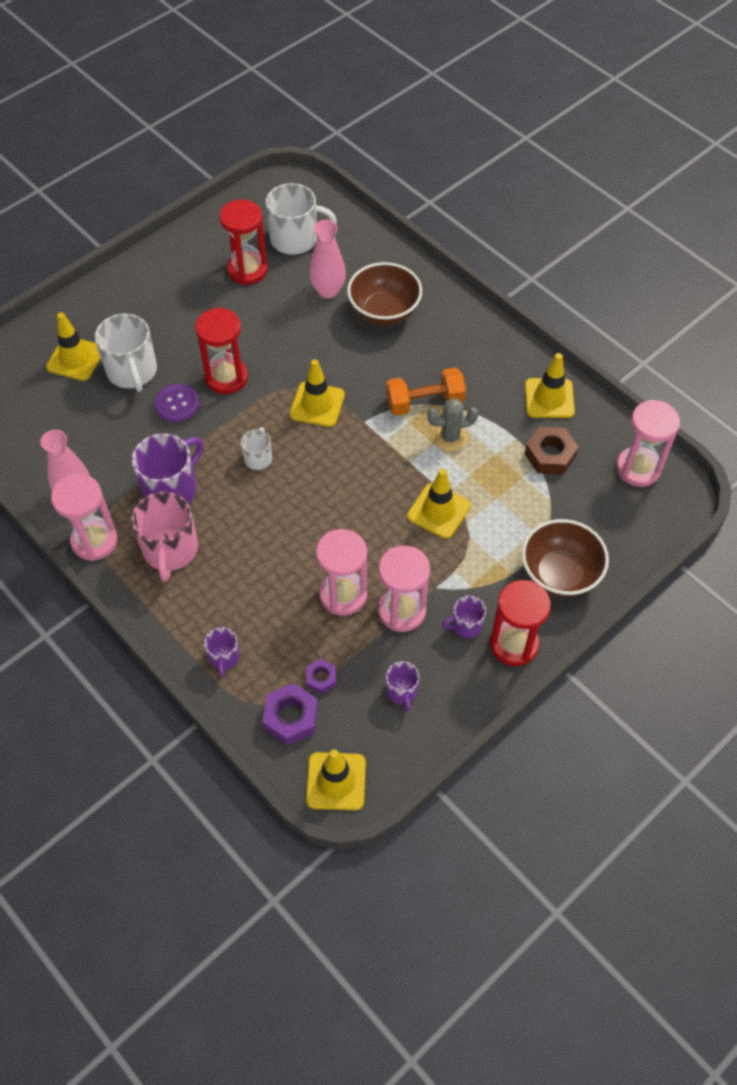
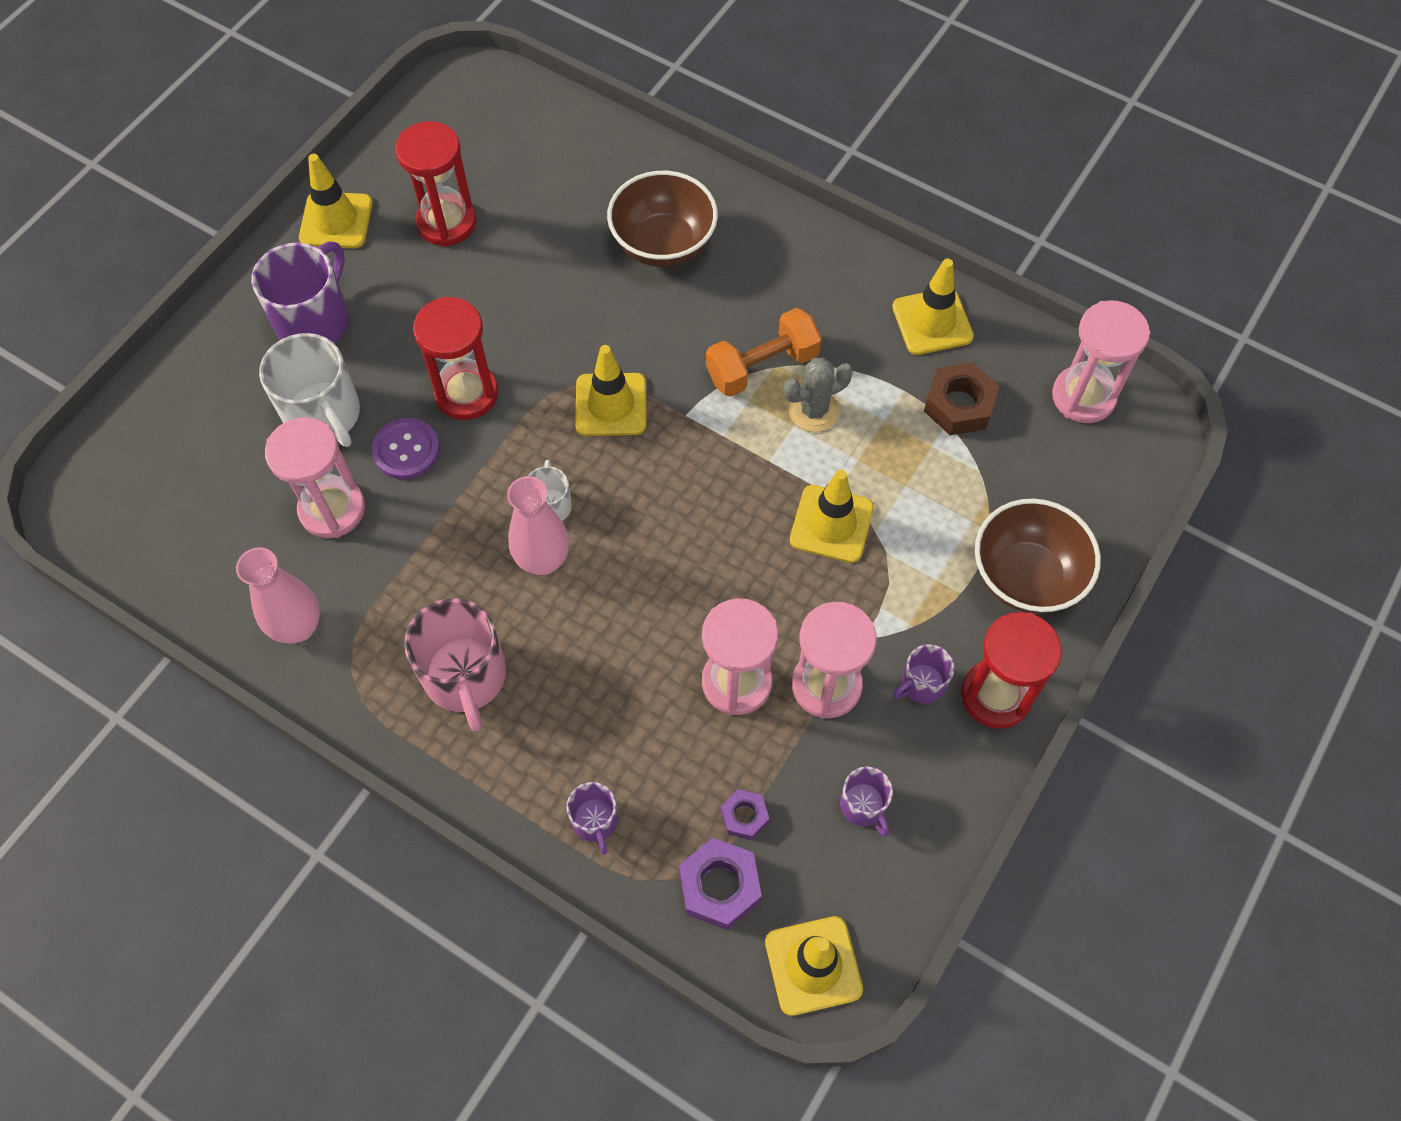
camera: 15 degrees left, 5 degrees up
yellow traffic cone [46,312,101,381] -> yellow traffic cone moved to [299,154,373,248]
pink hourglass [51,474,118,561] -> pink hourglass moved to [265,417,365,538]
purple mug [132,433,204,504] -> purple mug moved to [251,241,349,343]
white mug [266,183,337,255] -> none
pink vase [310,220,346,298] -> pink vase moved to [507,476,569,575]

